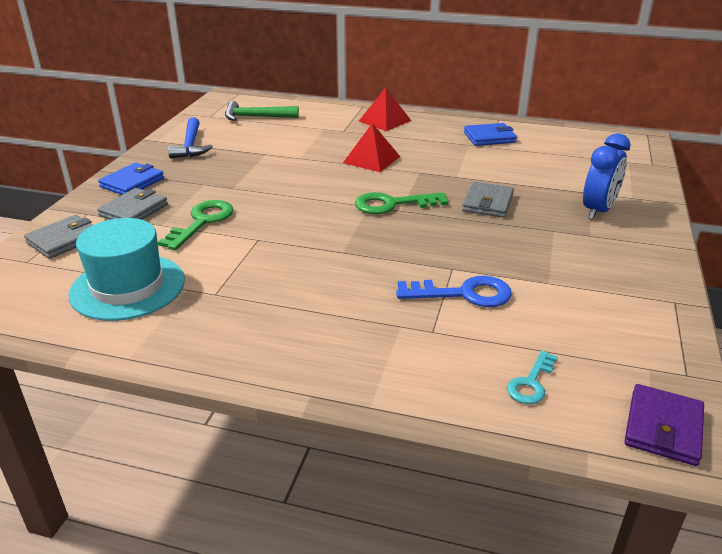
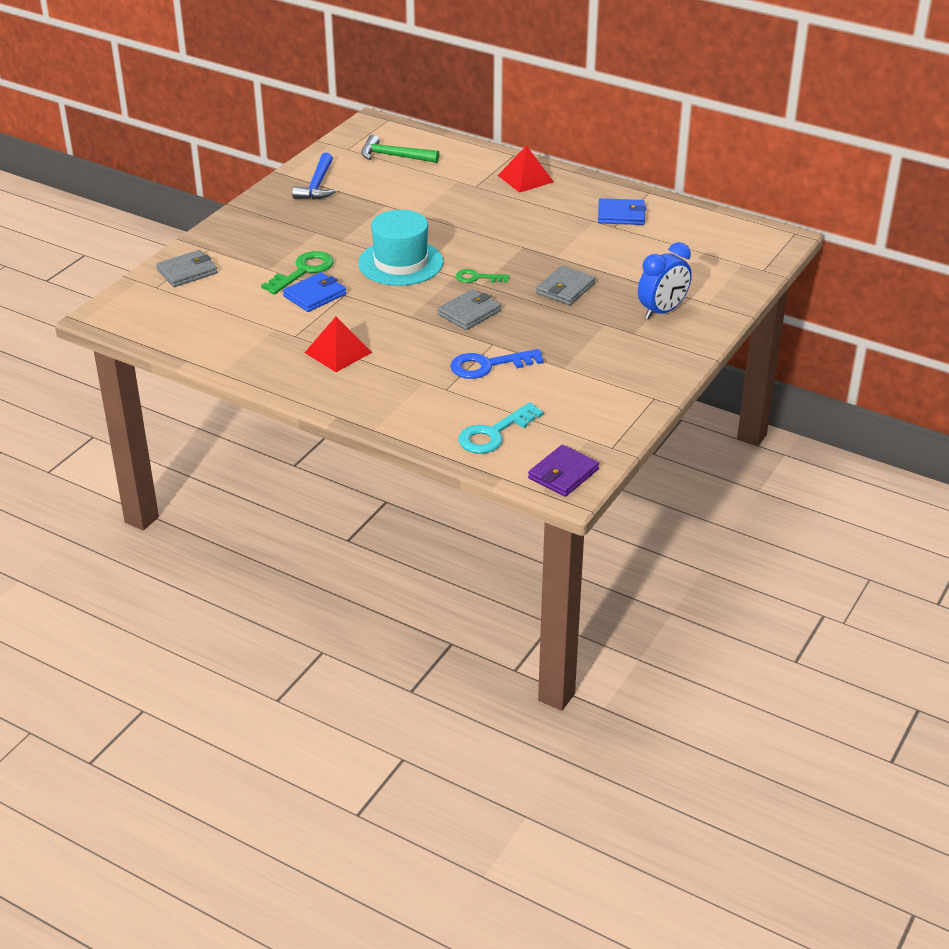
camera: 15 degrees right, 5 degrees up
turquoise hat [69,218,185,321] -> turquoise hat moved to [358,210,444,286]
grey wallet [97,188,168,220] -> grey wallet moved to [437,289,501,330]
blue wallet [98,163,164,195] -> blue wallet moved to [283,272,346,312]
red pyramid [343,123,400,172] -> red pyramid moved to [305,317,372,372]
green key [355,192,448,214] -> green key [455,269,509,283], size x0.61
blue key [396,276,512,307] -> blue key turned 150 degrees clockwise [450,349,544,379]
turquoise key [507,351,558,404] -> turquoise key [458,402,544,454], size x1.63

